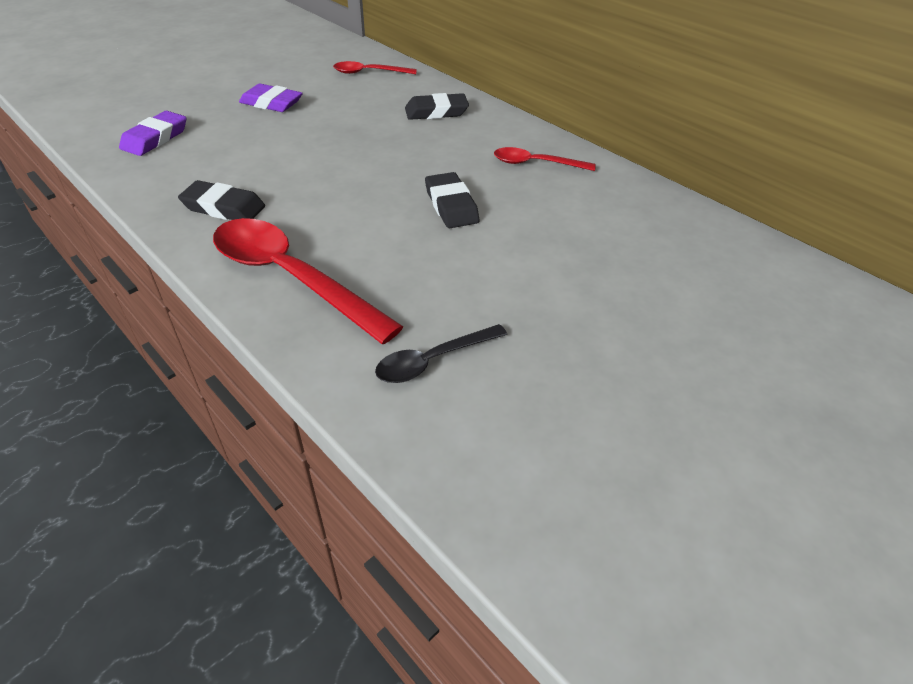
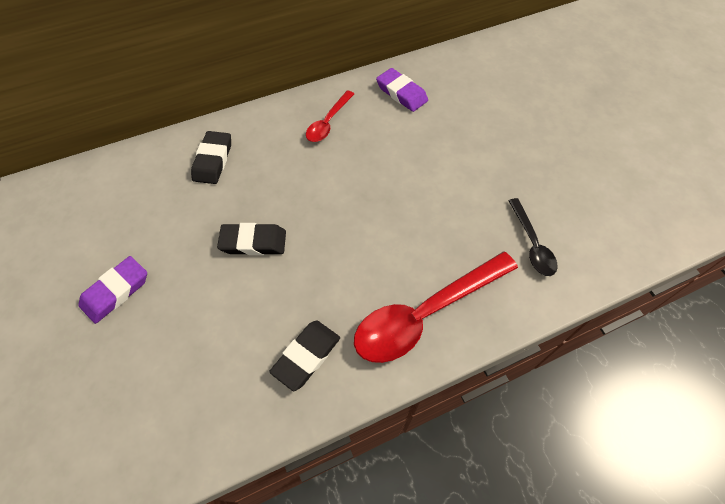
camera: 70 degrees left, 15 degrees up
purple eraser [119,111,187,156] -> purple eraser moved to [376,68,428,112]
red spoon [333,61,417,74] -> none
black eraser [425,172,479,228] -> black eraser moved to [217,223,286,255]

